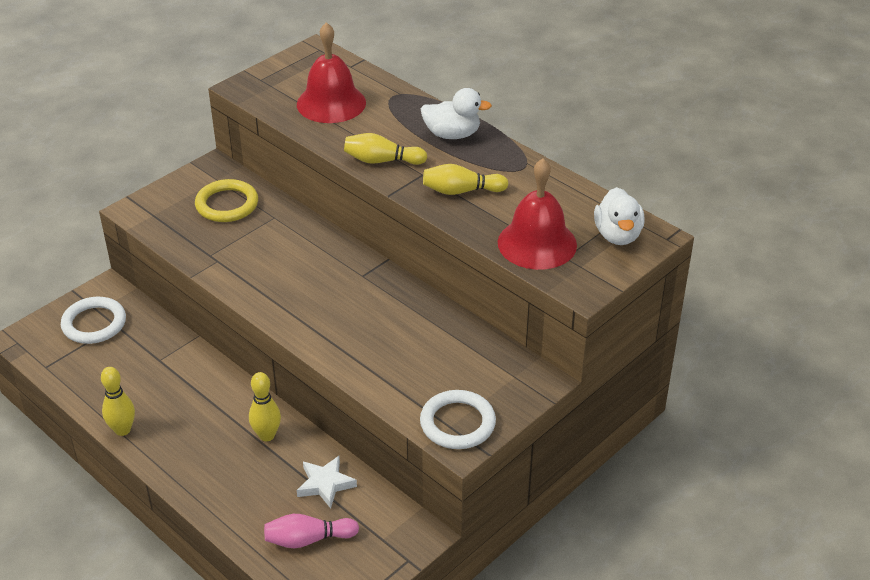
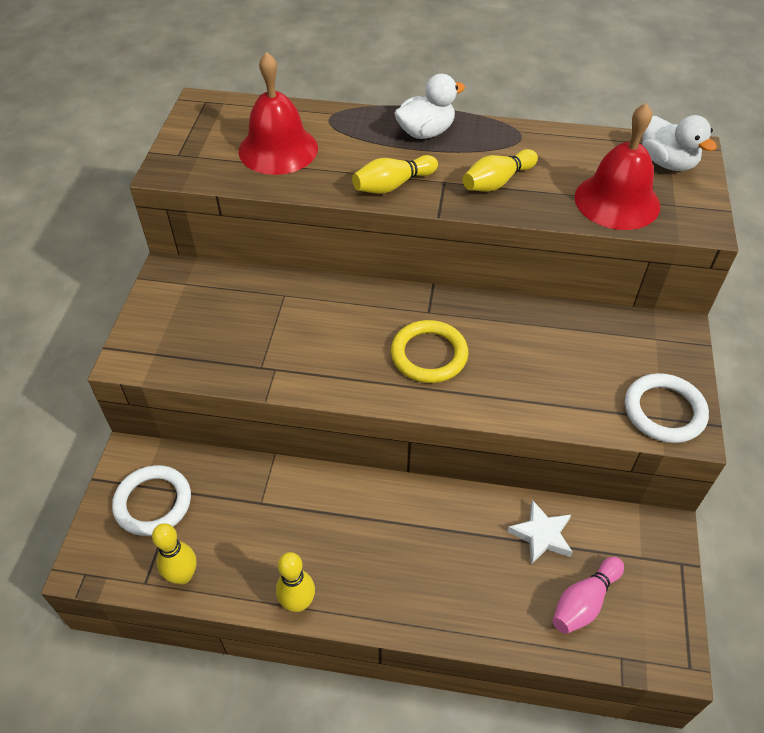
camera: 35 degrees left, 10 degrees up
yellow ring [195,179,258,222] -> yellow ring moved to [391,320,468,383]
yellow bowling pin [249,372,281,441] -> yellow bowling pin moved to [152,523,196,584]

